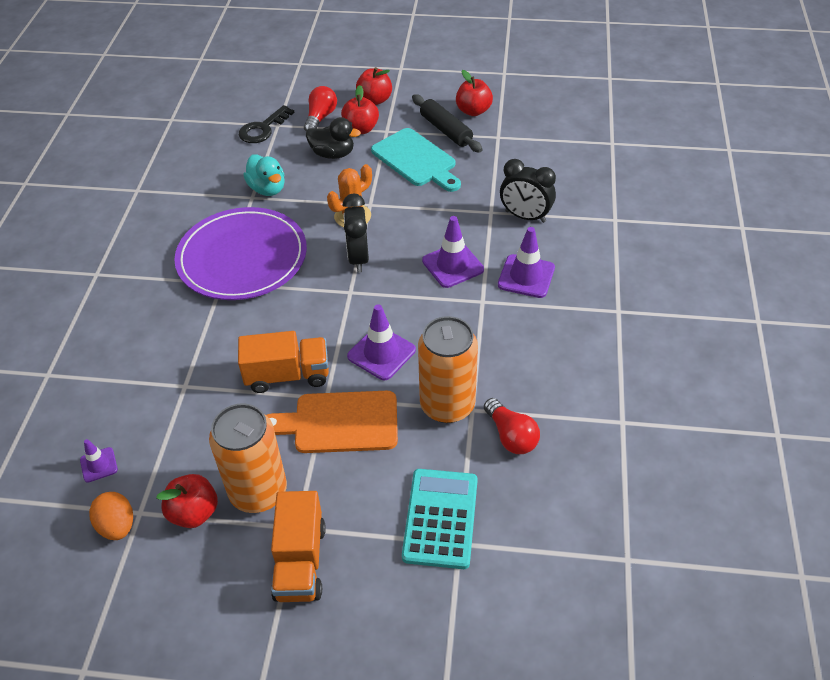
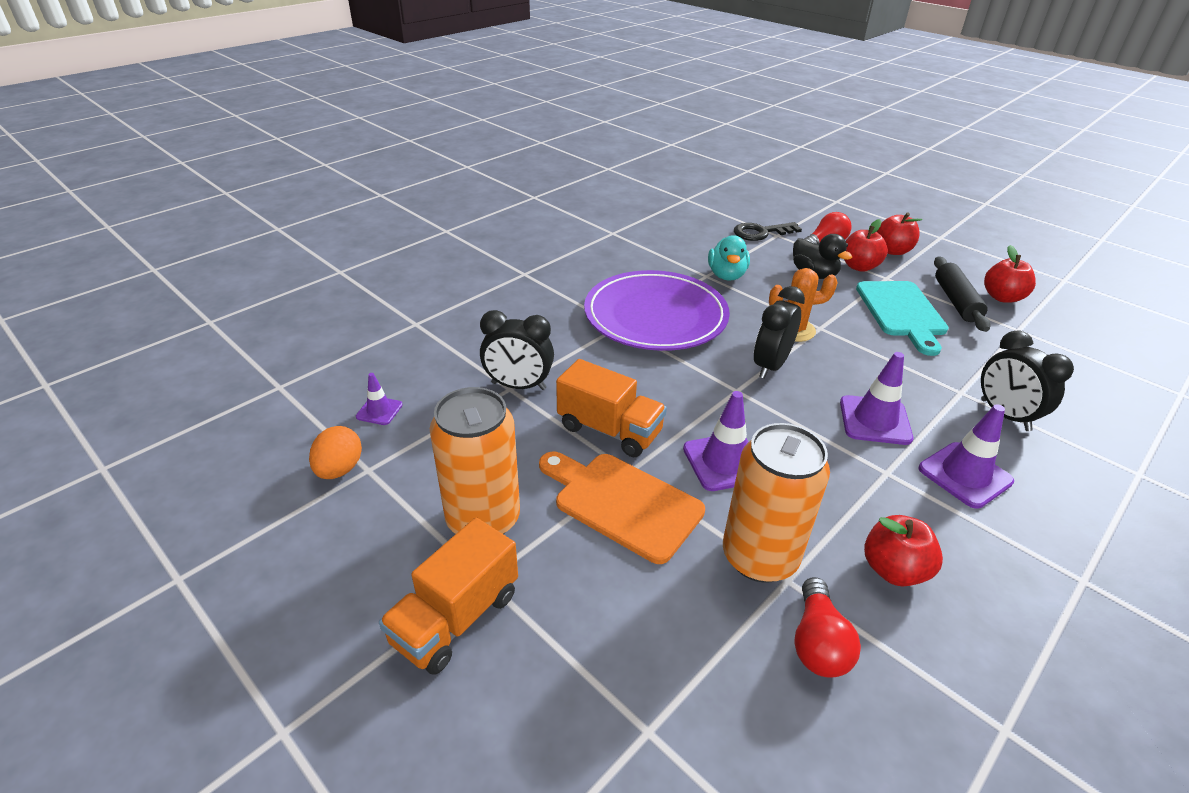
camera: 35 degrees right, 10 degrees down
red apple [156,474,218,528] -> red apple moved to [864,515,943,587]
turquoise calculator [402,469,478,569] -> none
none -> black clock [480,310,554,390]

